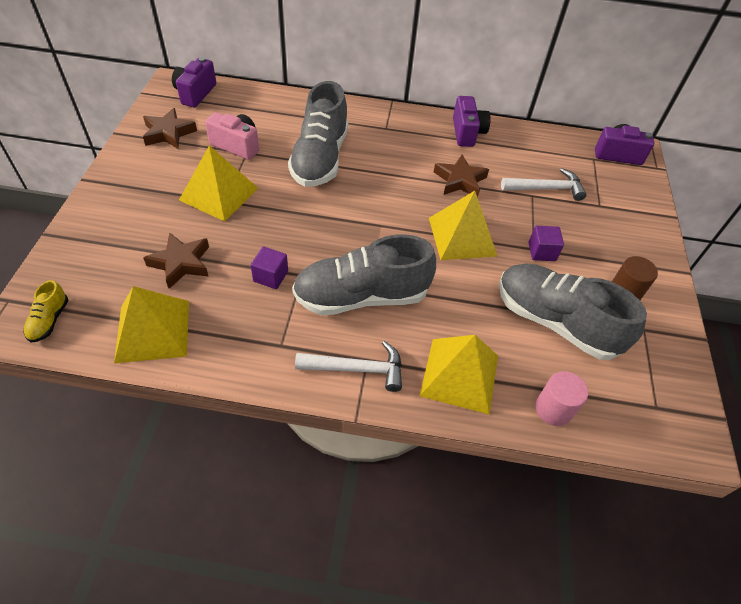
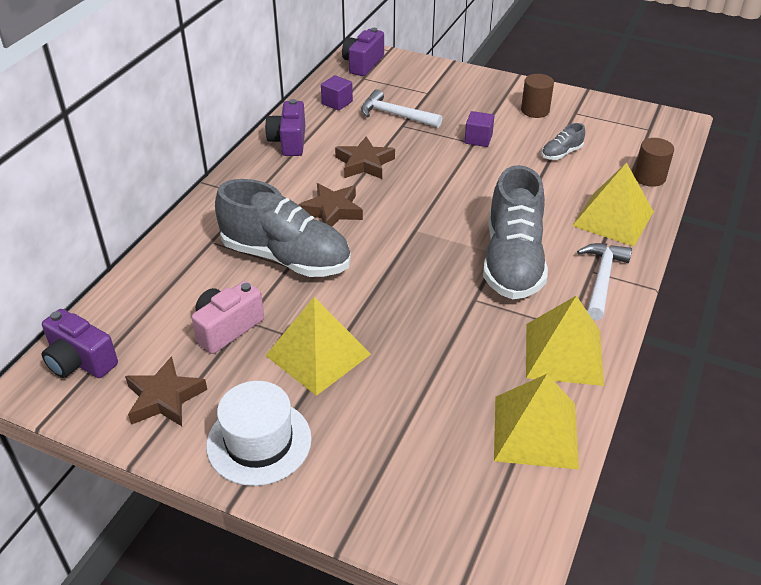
camera: 70 degrees left, 10 degrees down
yellow shoe [24,280,68,342] -> none
brown star [143,232,209,289] -> brown star moved to [298,183,363,227]
purple cube [250,247,288,289] -> purple cube moved to [321,75,353,111]
yellow pyramid [429,191,497,260] -> yellow pyramid moved to [526,295,604,386]
purple camera [453,96,491,147] -> purple camera turned 105 degrees counterclockwise [265,99,305,156]
grey shoe [499,263,647,360] -> grey shoe [541,123,585,160], size x0.42
white hammer [501,168,587,201] -> white hammer turned 75 degrees counterclockwise [361,89,442,128]
pink cylinder [536,371,588,426] -> brown cylinder [634,138,674,187]
none -> white hat [206,381,312,486]

